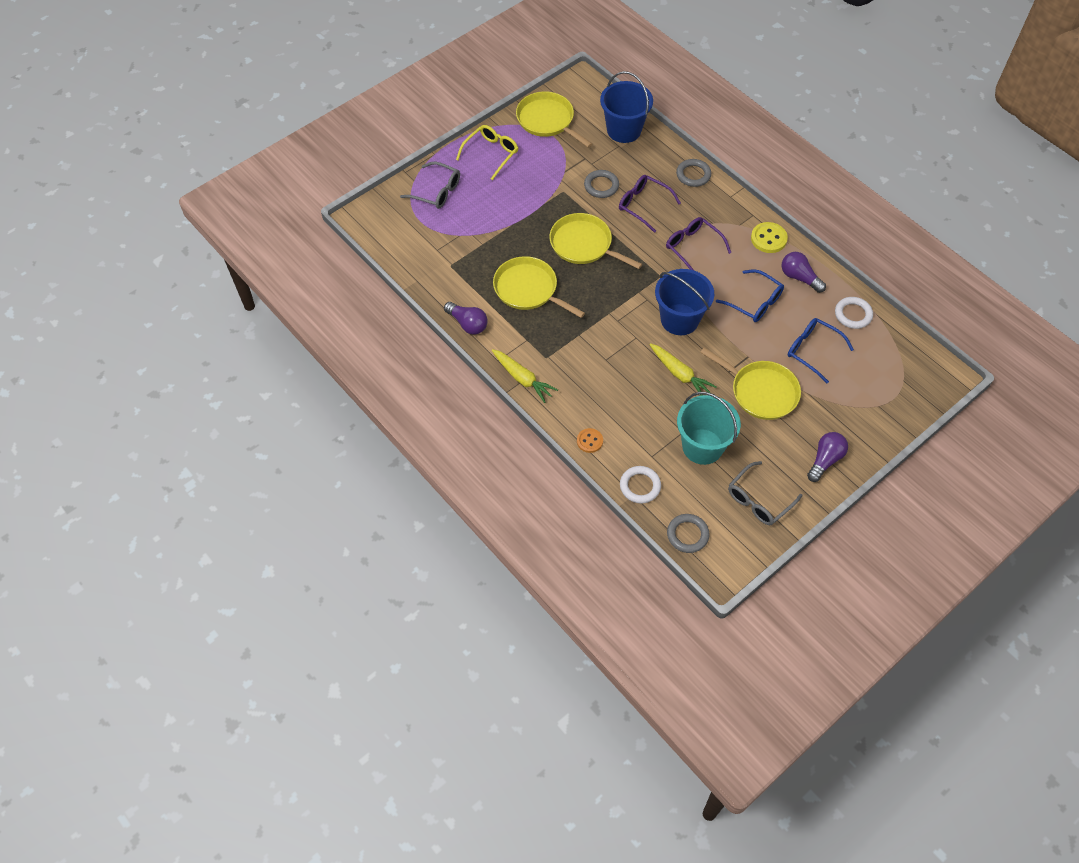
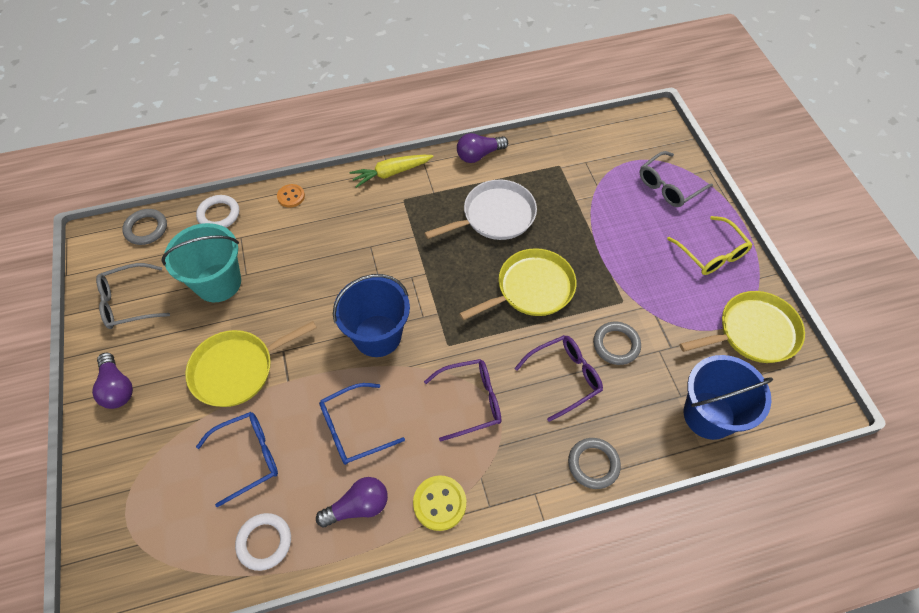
camera: 115 degrees right, 0 degrees up
yellow pan [493,256,585,318] -> white pan [424,180,537,240]
yellow carrot [649,343,717,396] -> none
grey glasses [728,461,802,525] -> grey glasses turned 90 degrees counterclockwise [96,263,170,329]

